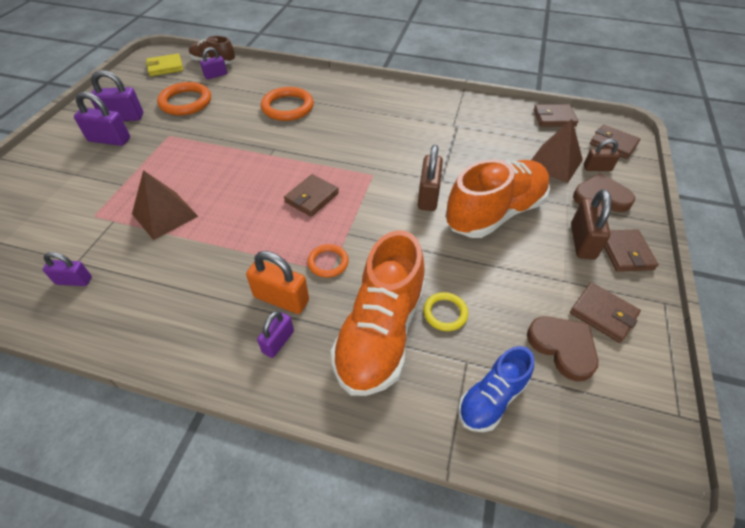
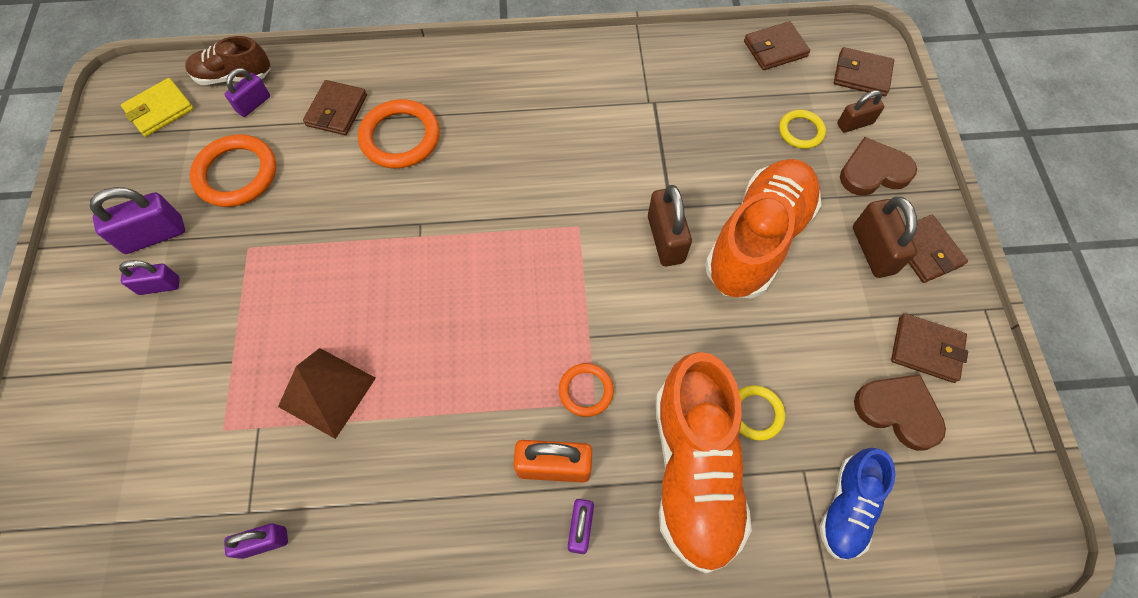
camera: 20 degrees left, 15 degrees up
purple padlock [74,92,130,146] -> purple padlock [119,260,180,295], size x0.63
brown wallet [284,174,339,217] -> brown wallet moved to [303,80,367,135]
brown pyramid [531,119,583,183] -> yellow ring [779,110,826,149]

